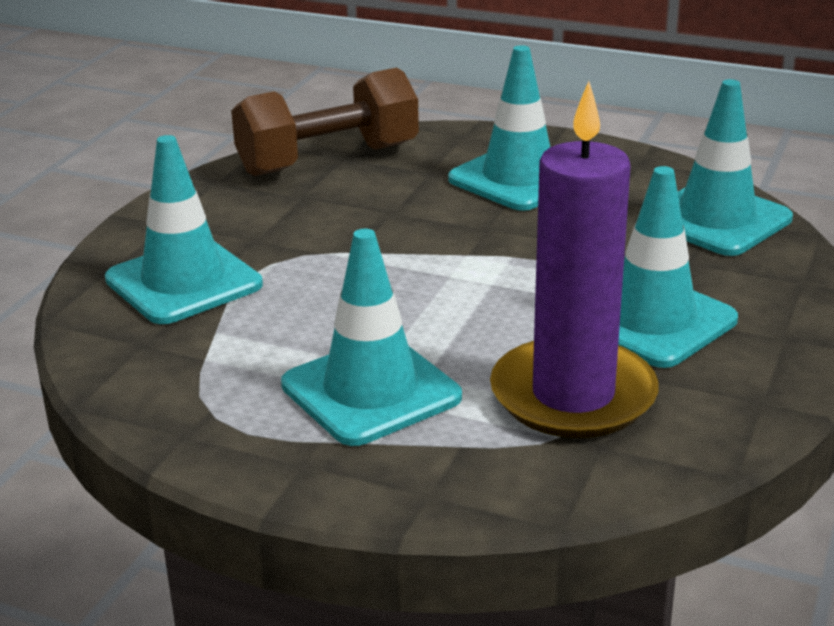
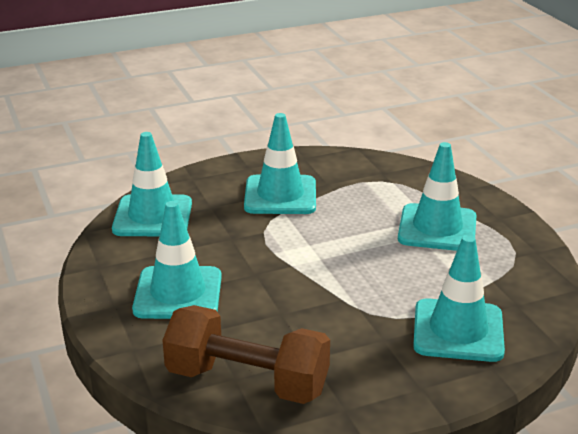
camera: 135 degrees left, 0 degrees up
purple candle [490,81,659,438] -> none

